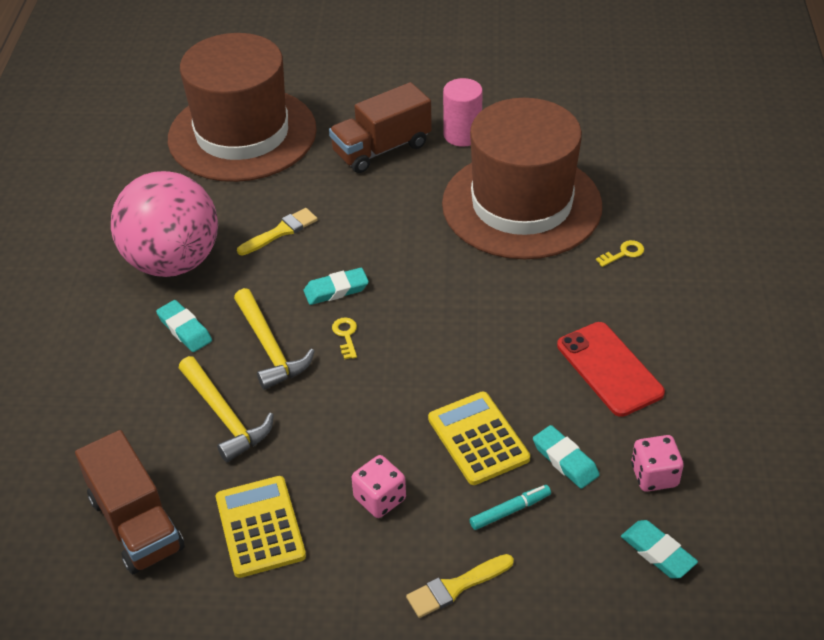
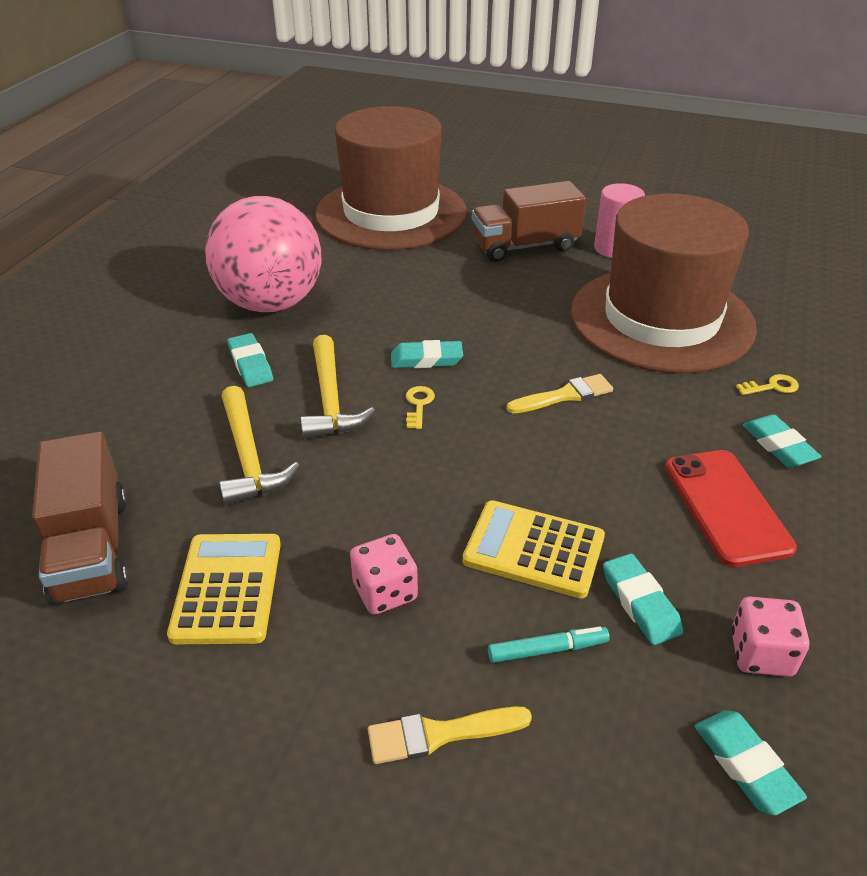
camera: 15 degrees right, 5 degrees down
yellow brush [237,208,318,255] -> yellow brush moved to [507,374,613,413]
yellow calculator [428,392,530,485] -> yellow calculator turned 60 degrees counterclockwise [463,500,605,599]
none -> turquoise eraser [743,414,822,468]

